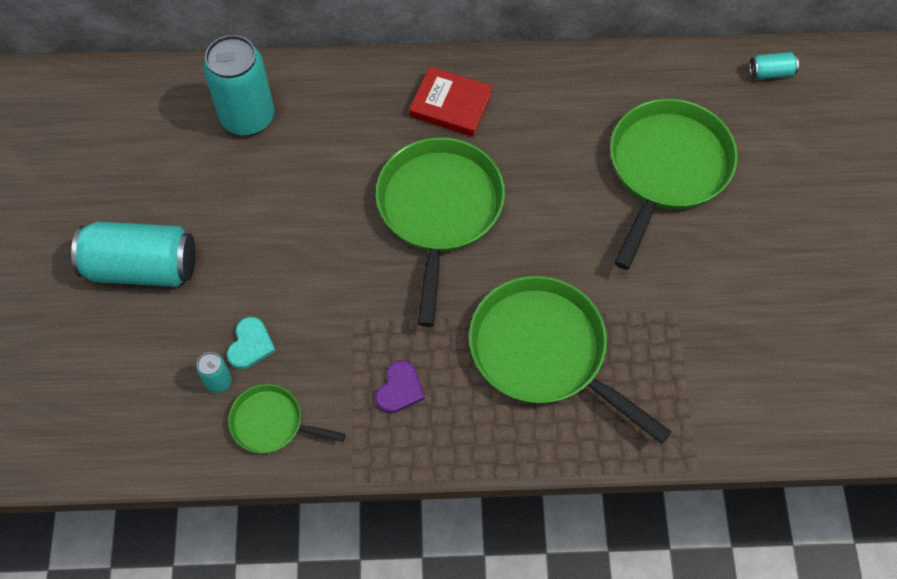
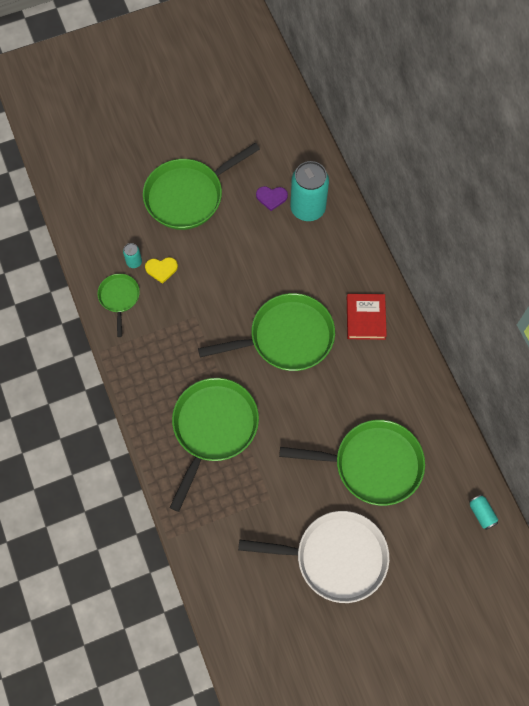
camera: 70 degrees right, 5 degrees up
turquoise can [71,222,195,287] -> green pan [143,143,260,230]
turquoise heart [227,317,276,369] -> yellow heart [145,257,178,284]
purple heart [375,360,425,413] -> purple heart moved to [256,186,288,211]
none -> white pan [238,511,389,603]

